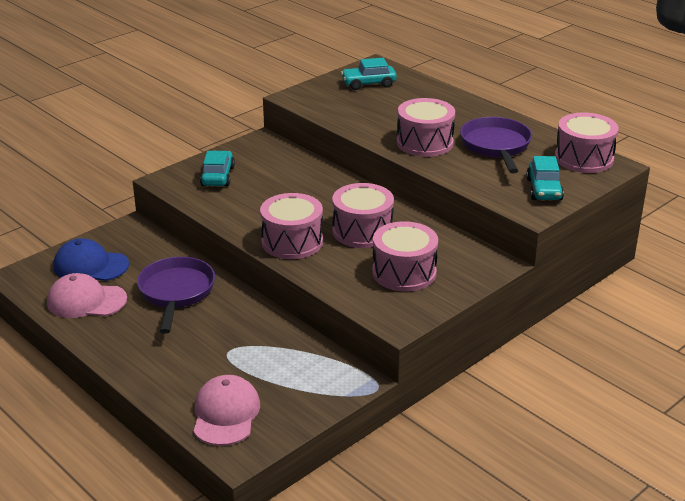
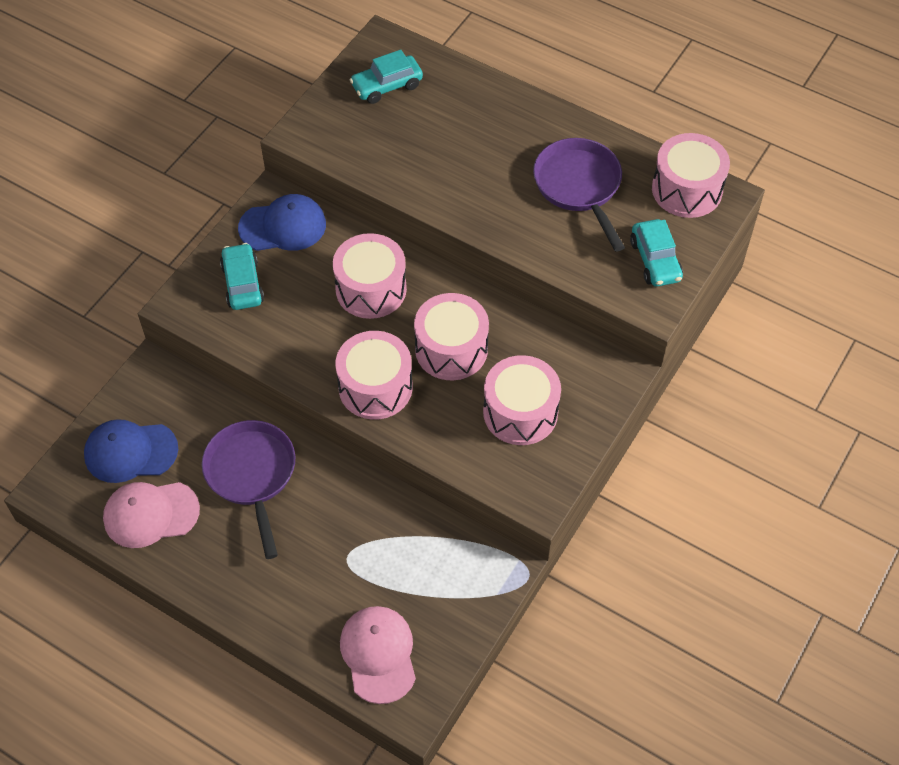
camera: 15 degrees left, 25 degrees up
pink drum [397,98,455,157] -> pink drum moved to [333,233,407,319]
none -> blue cap [238,194,326,251]

